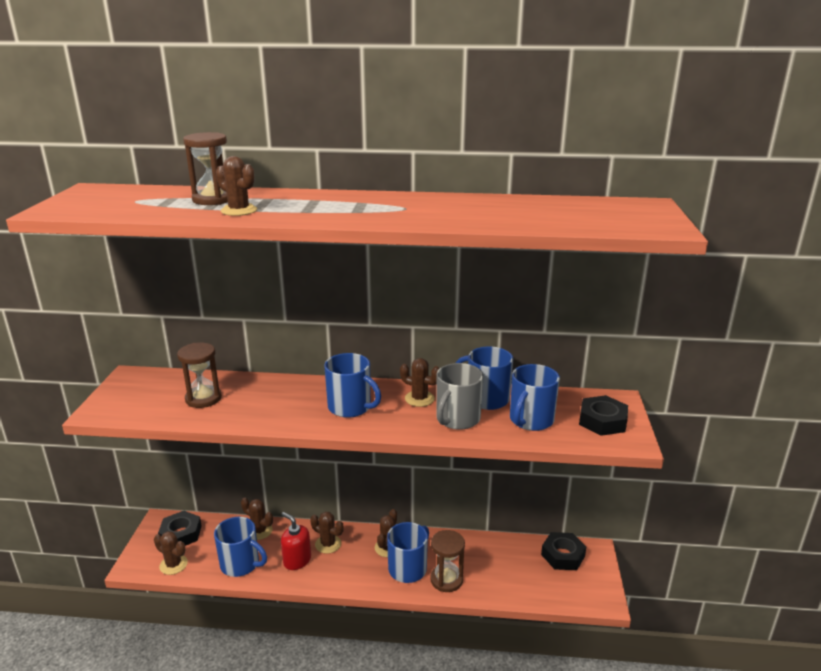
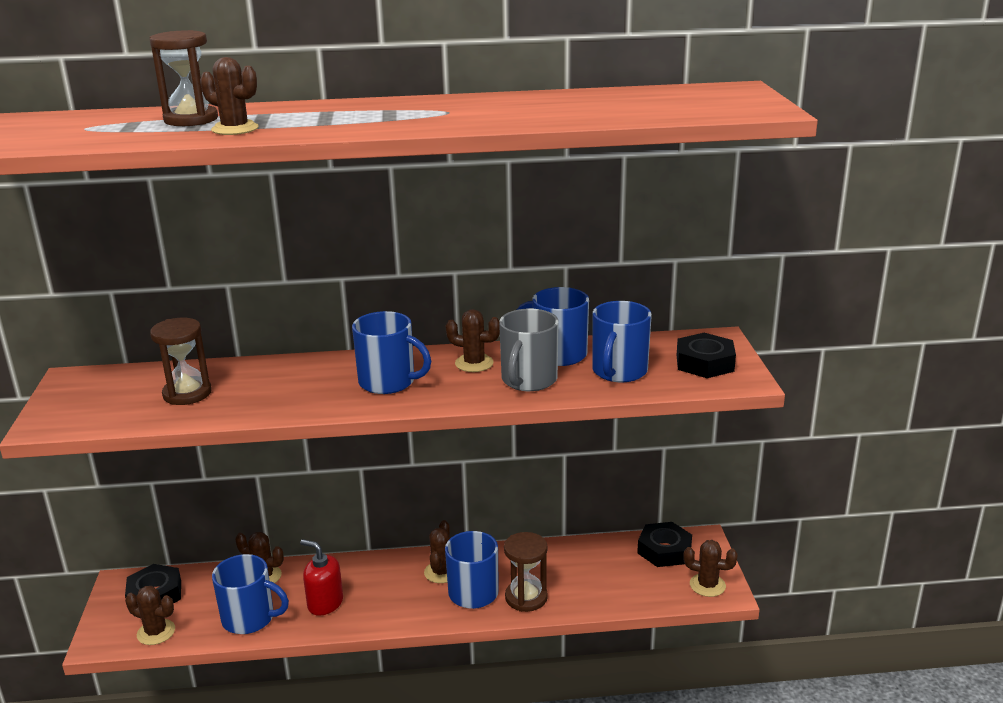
camera: 10 degrees left, 0 degrees up
brown cactus [310,512,343,554] -> brown cactus moved to [683,540,738,597]

